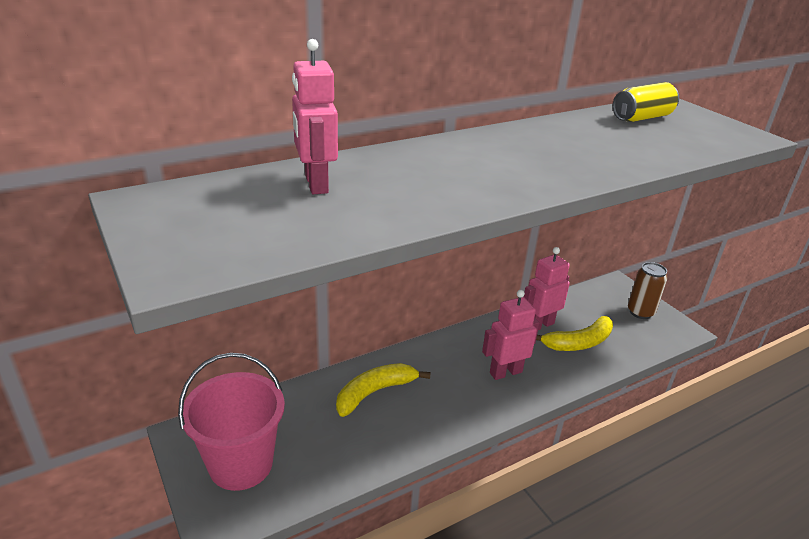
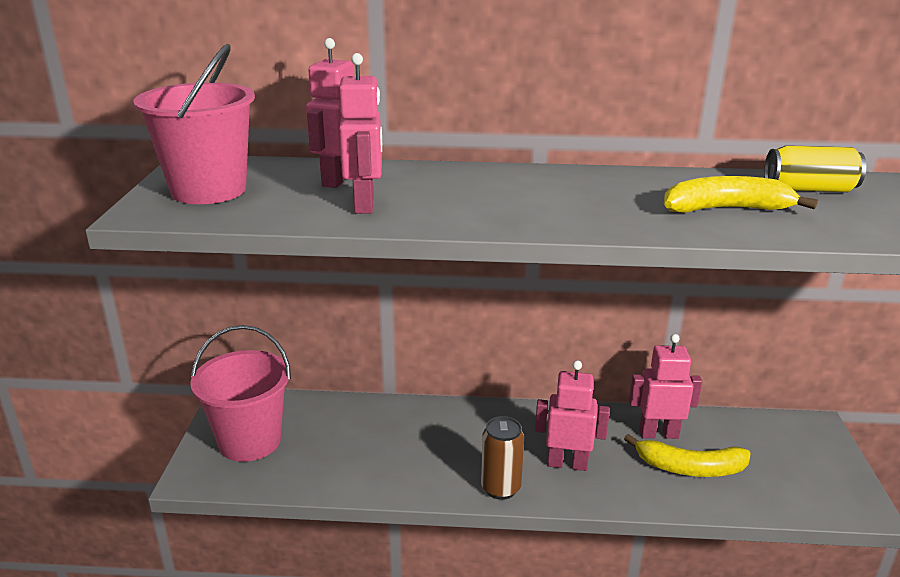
camera: 35 degrees right, 5 degrees down
yellow banana [336,363,431,417] -> yellow banana moved to [664,176,818,213]
brown can [628,262,667,319] -> brown can moved to [481,416,524,500]
none -> pink bucket [133,44,255,204]
none -> pink robot [339,53,382,214]

